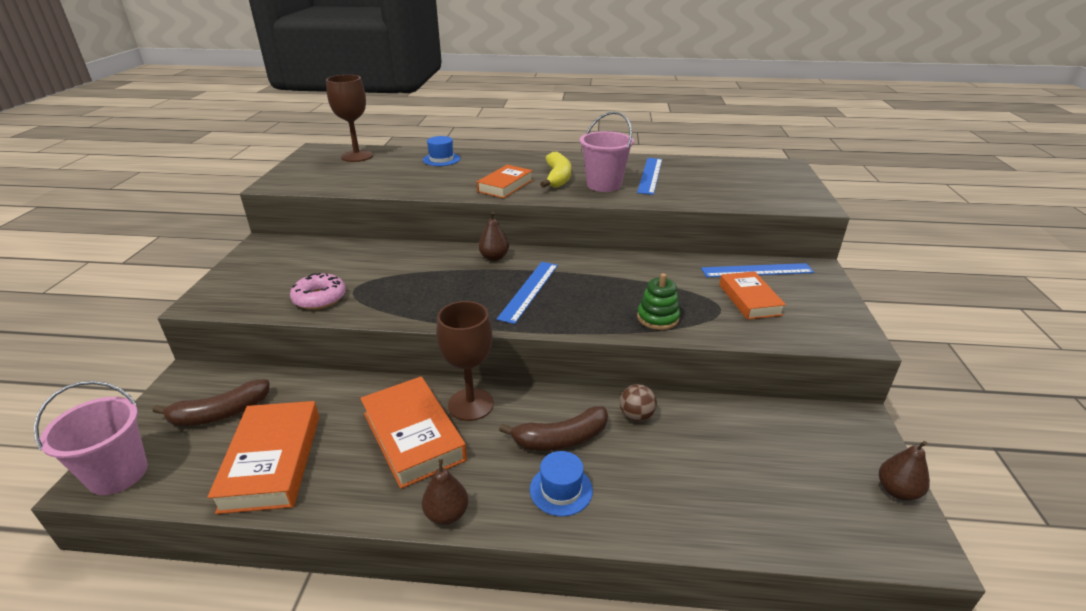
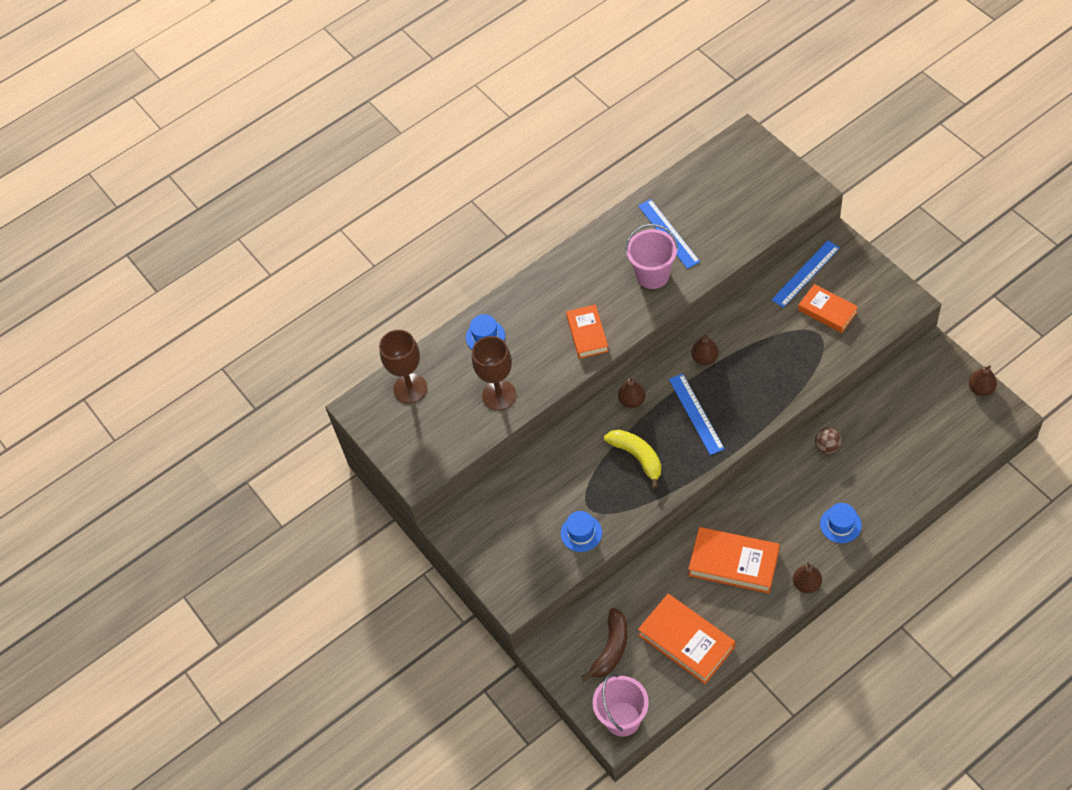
camera: 35 degrees left, 25 degrees up
pink donut [290,273,346,310] -> blue hat [561,511,602,552]
brown goblet [437,301,494,421] -> brown goblet moved to [472,336,516,410]
brown banana [499,406,608,451] -> none
yellow banana [540,152,571,188] -> yellow banana moved to [604,430,661,489]
green stacking toy [637,273,680,330] -> none
none -> brown pear [691,333,719,365]

